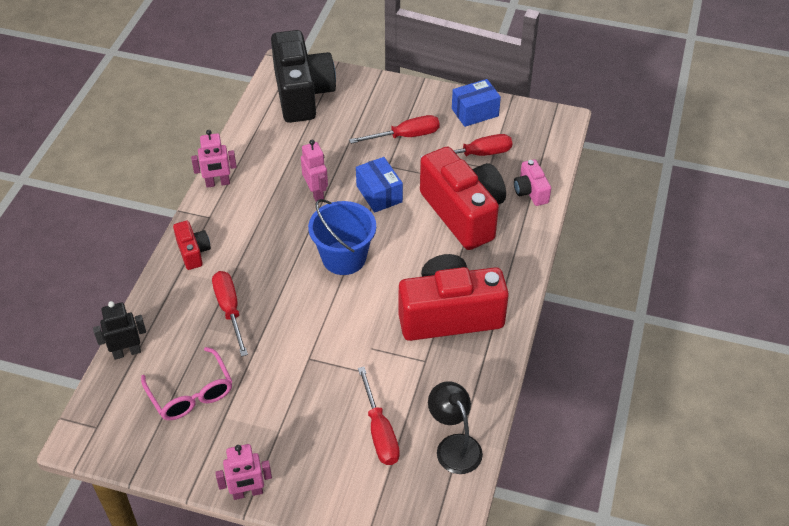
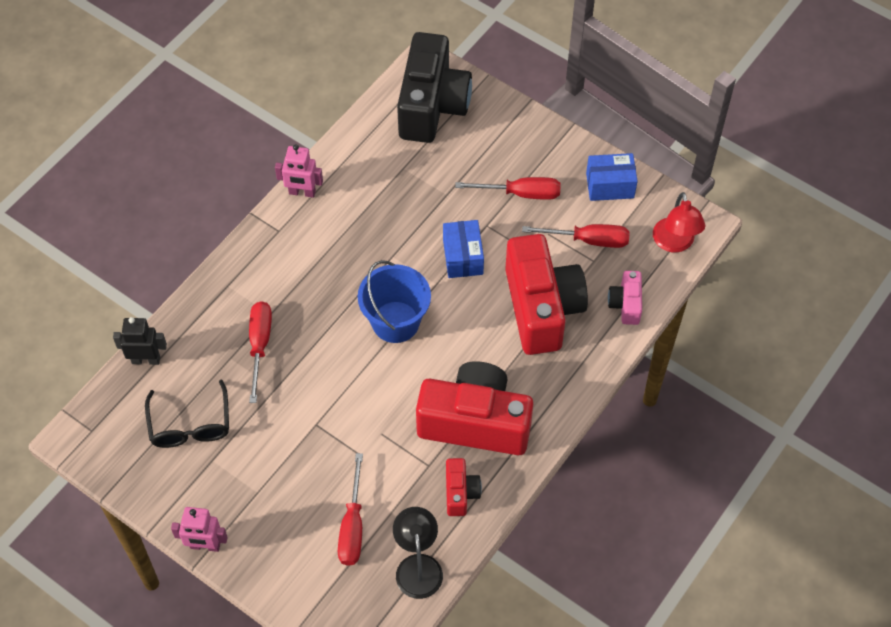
camera: 20 degrees right, 10 degrees up
pink glasses [141,347,232,420] -> black glasses [145,379,229,448]
red camera [173,221,211,270] -> red camera moved to [446,458,482,516]
pink robot [301,140,328,202] -> none
none -> red lamp [653,192,705,253]

